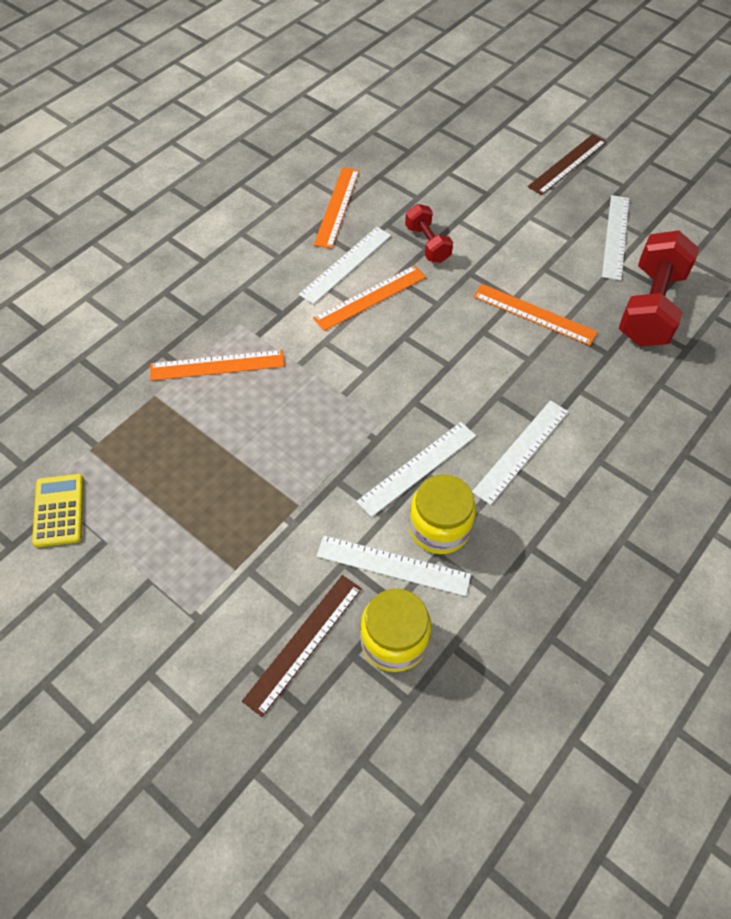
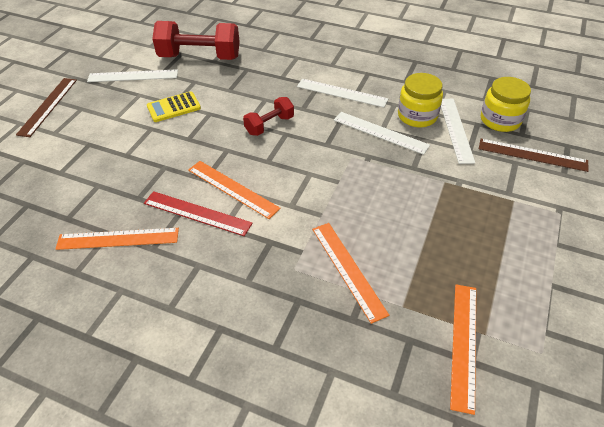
camera: 105 degrees left, 10 degrees down
yellow calculator [32,474,84,547] -> yellow calculator moved to [147,91,201,122]
white ruler [299,227,391,304] -> red ruler [144,191,252,236]
red dumbbell [405,204,453,263] -> red dumbbell moved to [243,97,294,136]
orange ruler [473,284,598,346] -> orange ruler moved to [450,284,476,415]
brown ruler [528,134,607,195] -> brown ruler turned 75 degrees clockwise [16,78,77,137]

